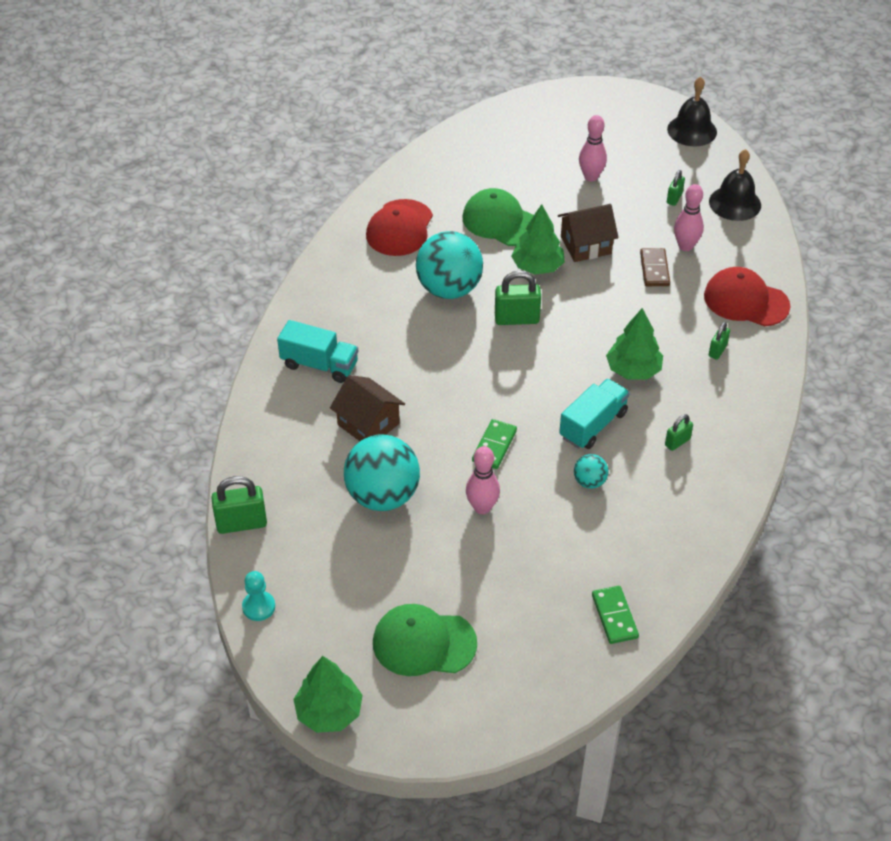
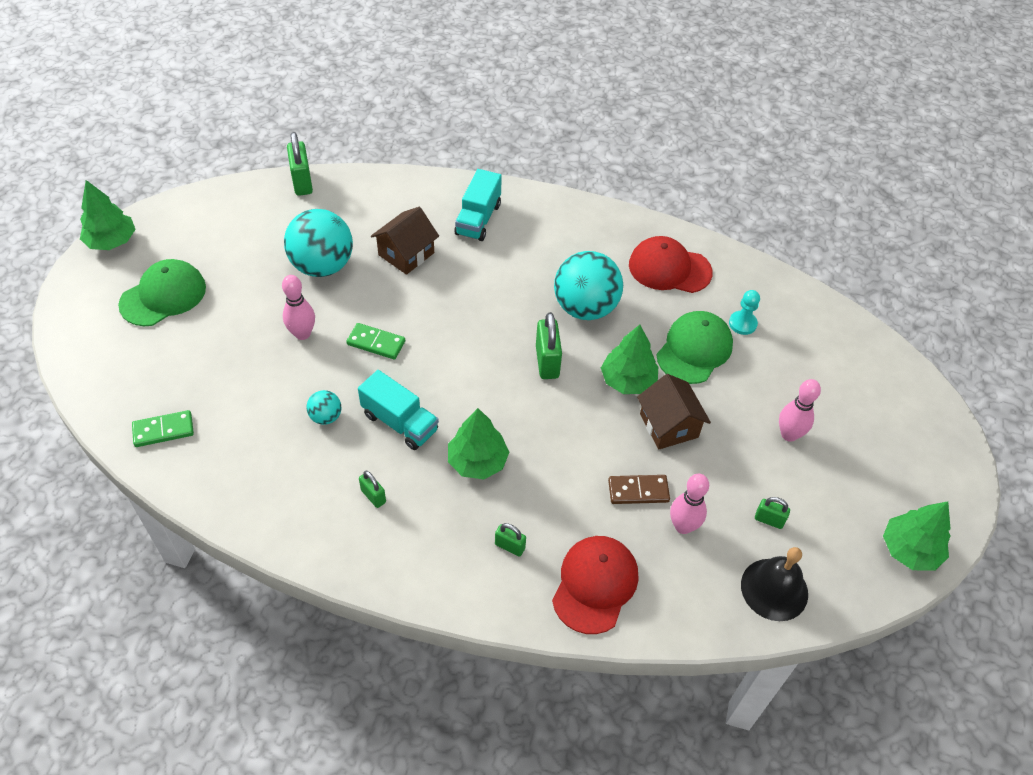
camera: 85 degrees right, 5 degrees up
turquoise pawn [242,571,275,621] -> turquoise pawn moved to [729,290,760,335]
green cap [373,604,477,676] -> green cap turned 45 degrees clockwise [118,259,206,326]
black bell [667,77,717,146] -> green tree [883,501,951,571]

